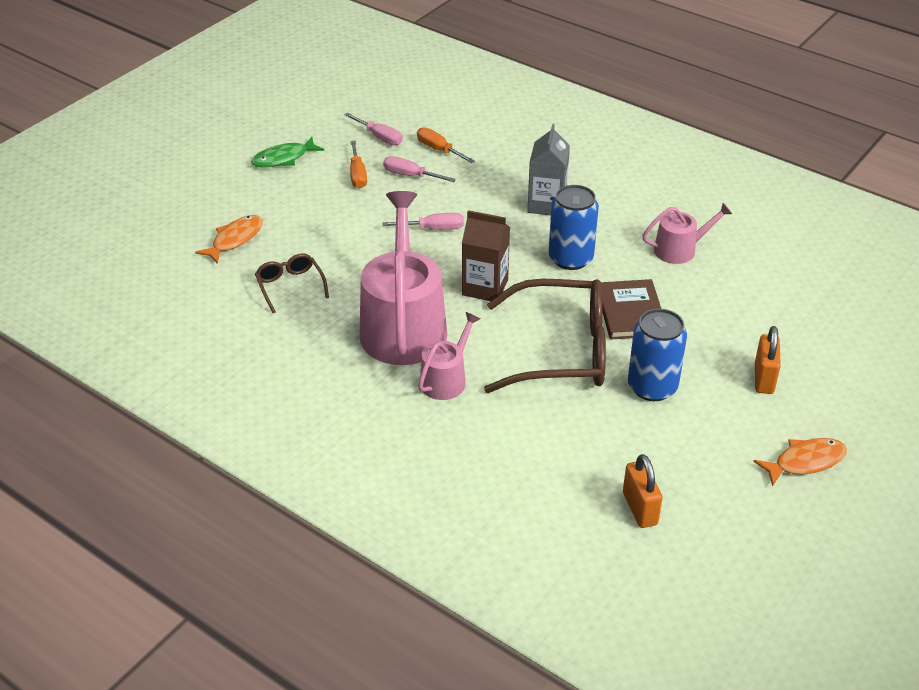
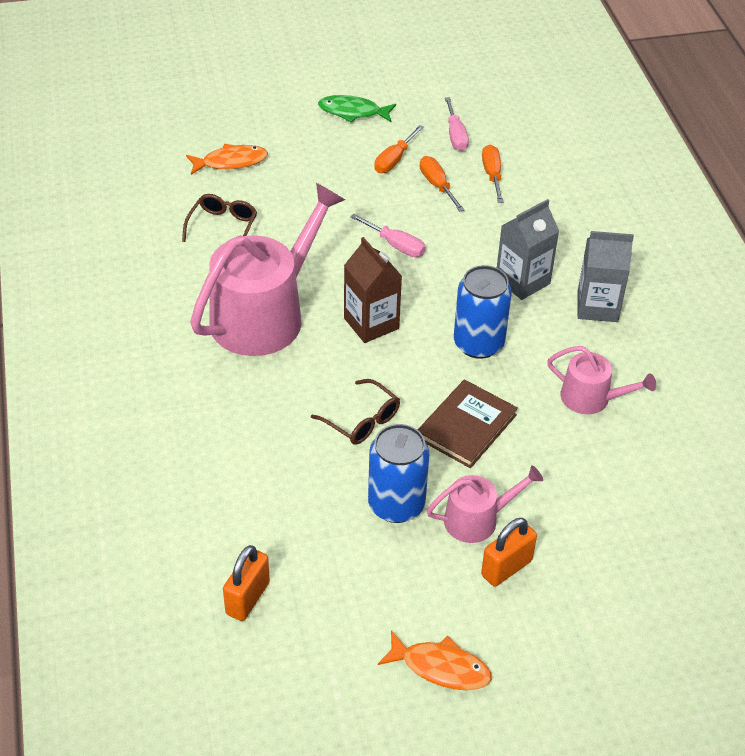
camera: 40 degrees right, 5 degrees up
pink screwdriver [383,156,456,182] -> orange screwdriver [420,156,464,212]
pink watering can [418,312,481,400] -> pink watering can moved to [427,465,543,543]
brown glasses [484,279,606,393] -> brown glasses [311,379,400,445], size x0.48
none -> grey carton [578,231,634,322]

